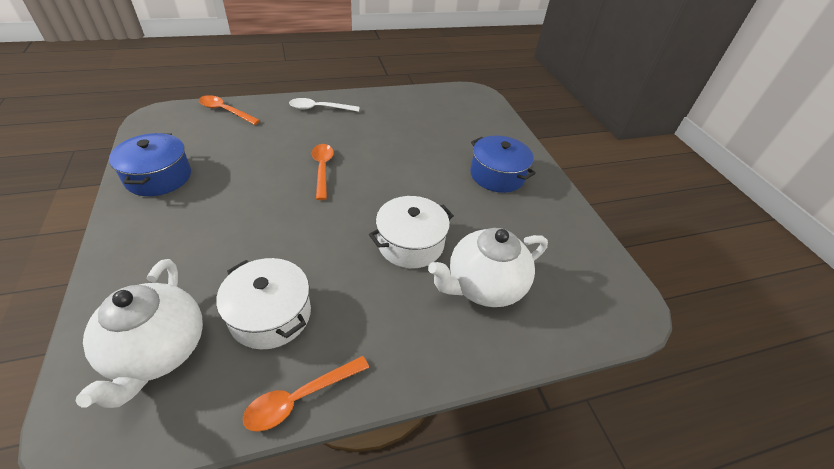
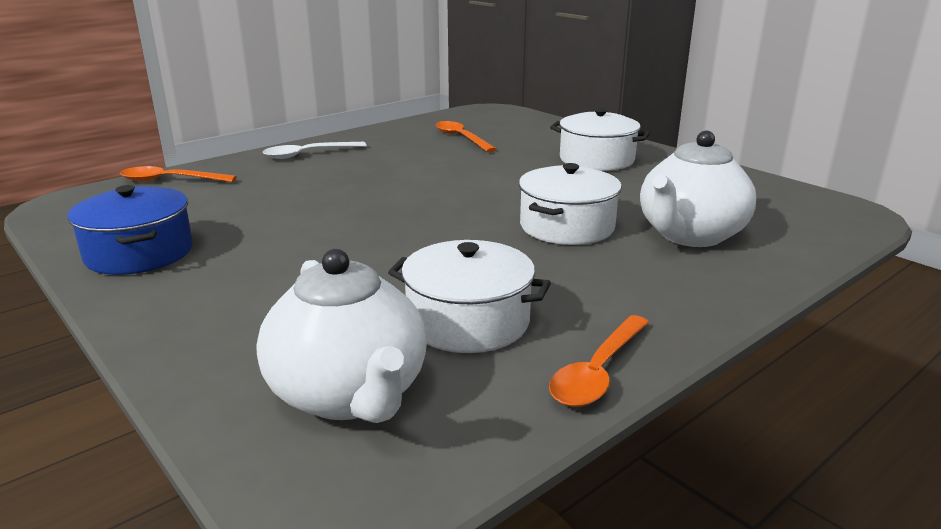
camera: 20 degrees left, 20 degrees down
orange spoon [312,144,334,200] -> orange spoon moved to [436,121,497,152]
blue pot [470,136,536,193] -> white pot [550,108,650,171]

